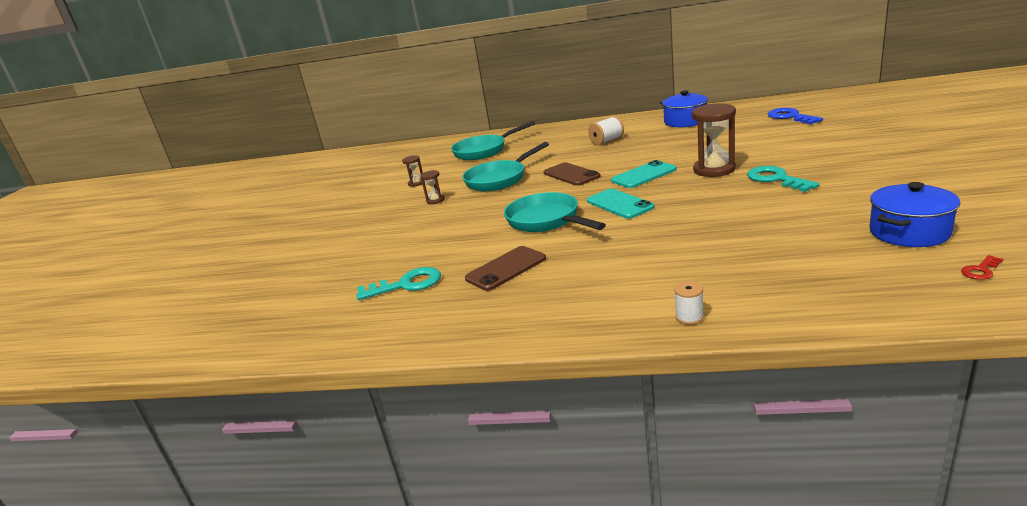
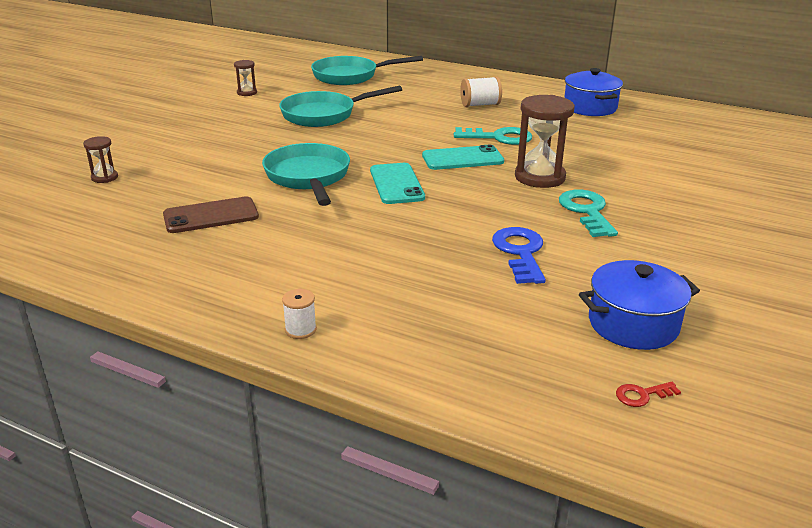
camera: 15 degrees right, 5 degrees up
turquoise key [356,267,441,300] -> turquoise key moved to [454,127,532,145]
brown hourglass [420,170,445,204] -> brown hourglass moved to [83,136,118,183]
brown phone [544,163,601,186] -> none
blue key [768,108,823,124] -> blue key moved to [492,227,546,284]

